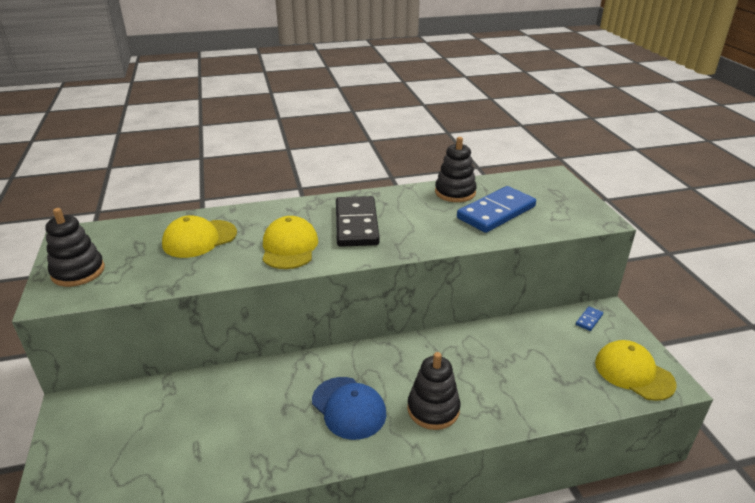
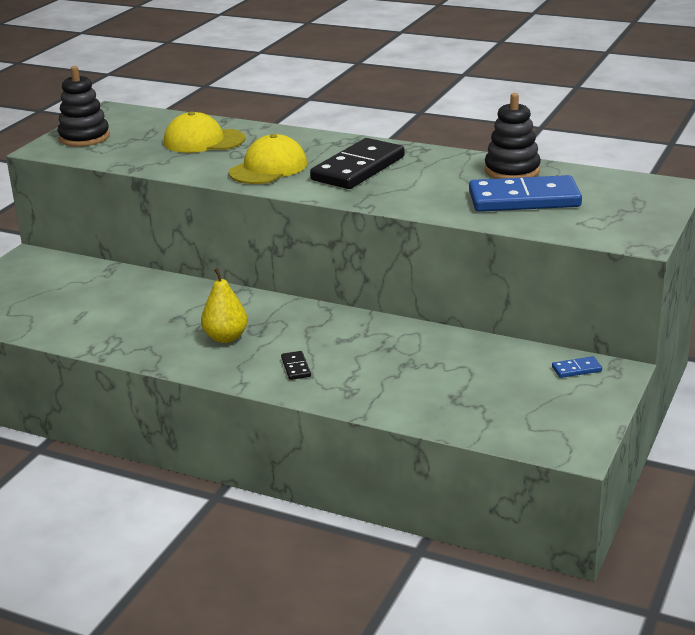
camera: 40 degrees right, 5 degrees down
blue cap [312,377,386,440] -> yellow pear [201,268,248,343]
black stacking toy [407,352,460,430] -> black domino [281,351,311,380]
yellow cap [595,340,677,401] -> none

